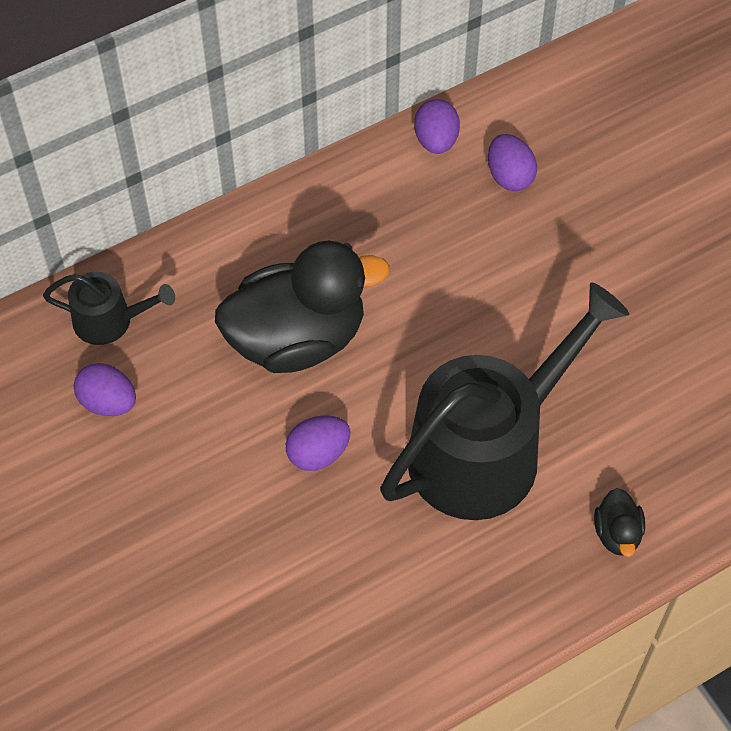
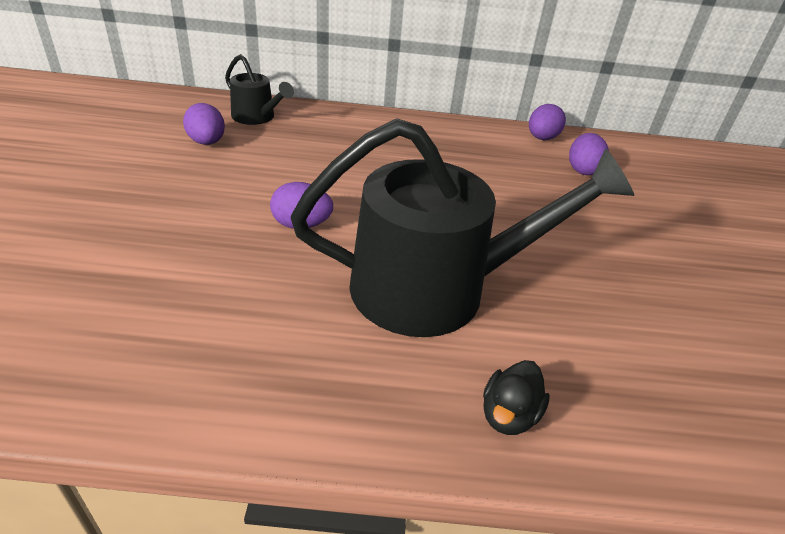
camera: 30 degrees right, 20 degrees down
black duck [215,241,389,373] -> none

